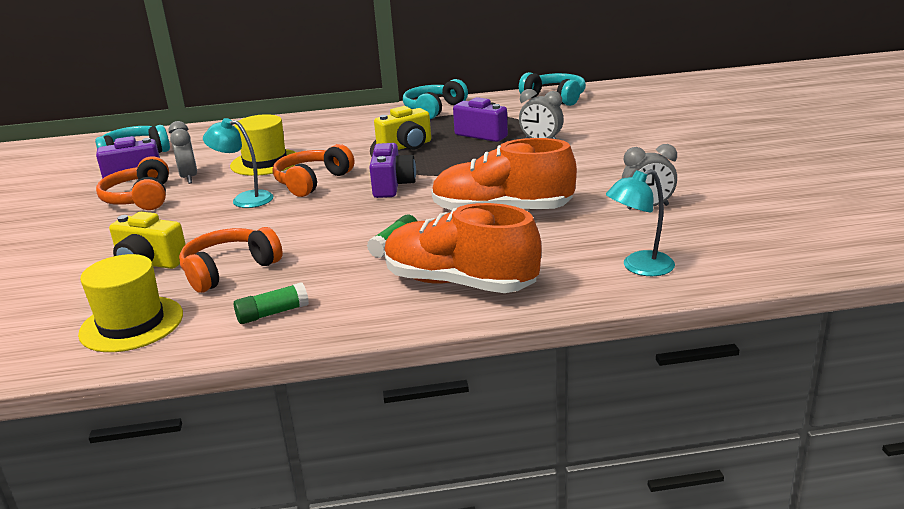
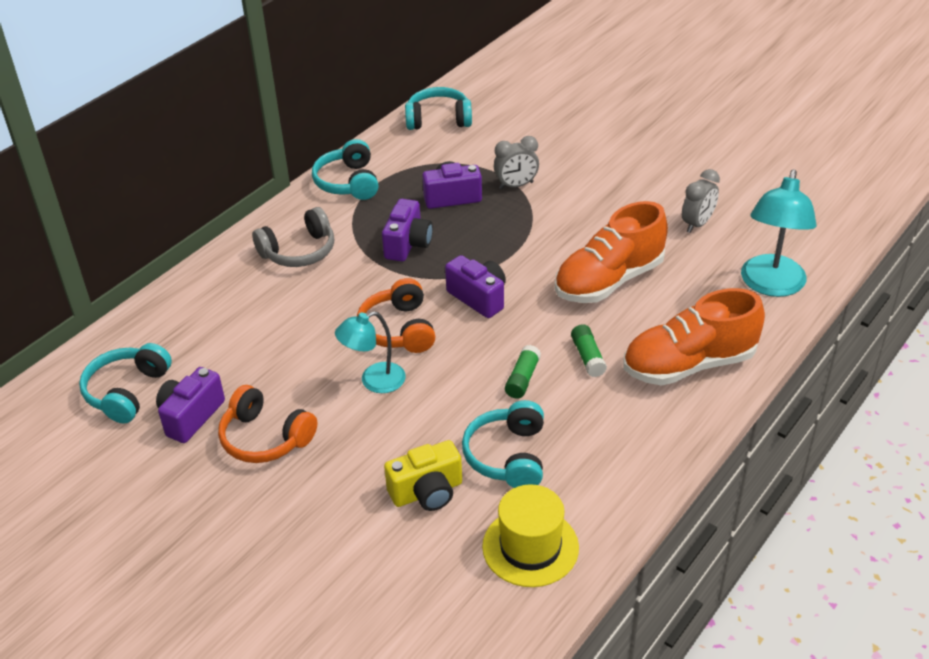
camera: 45 degrees left, 15 degrees up
grey clock [168,121,197,184] -> none
orange headphones [179,227,283,293] -> turquoise headphones [462,400,544,488]
yellow hat [230,114,296,176] -> none
green glue stick [234,282,309,324] -> green glue stick moved to [505,345,541,399]
yellow camera [374,106,431,150] -> purple camera [382,199,433,261]
turquoise lamp [606,169,675,276] -> turquoise lamp [741,169,817,297], size x1.58
none -> grey headphones [252,207,334,267]

